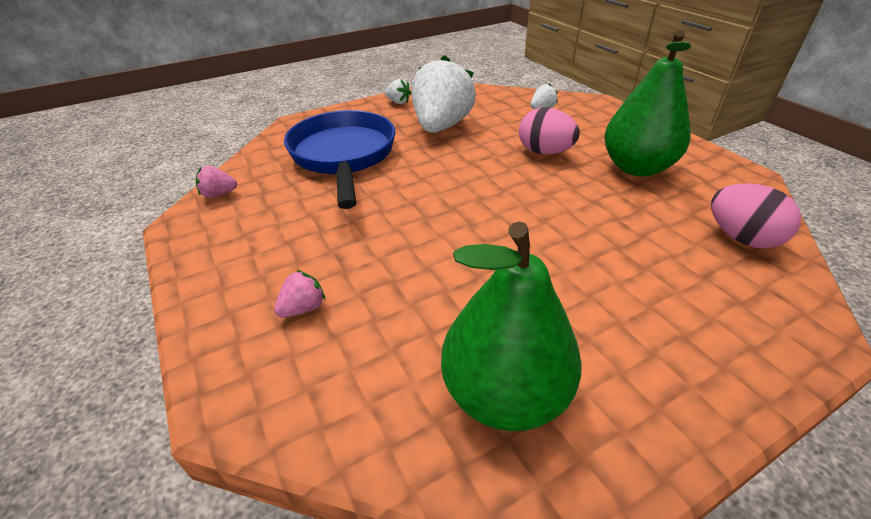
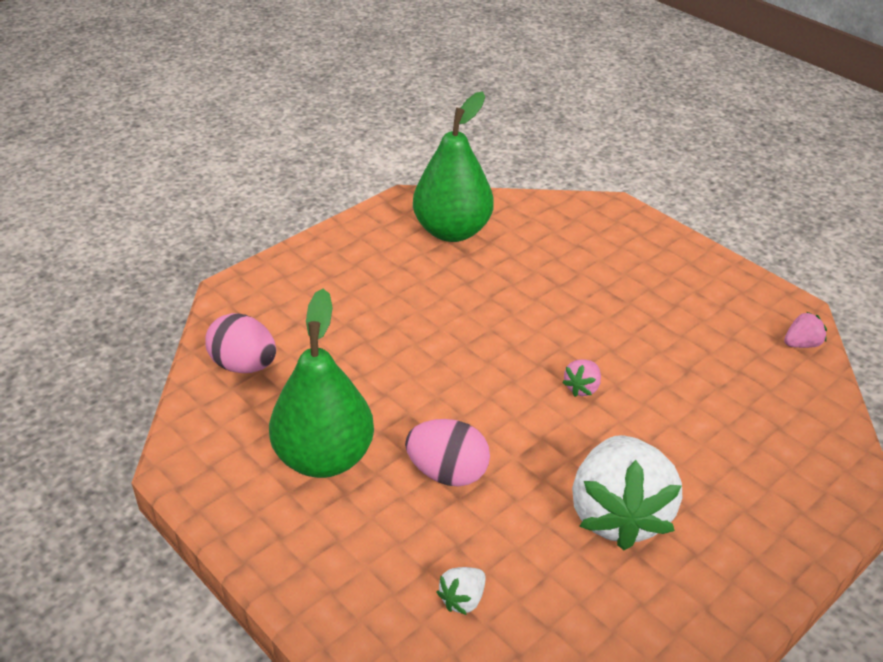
camera: 165 degrees right, 0 degrees up
pink strawberry [274,270,325,318] -> pink strawberry moved to [562,359,601,397]
blue pan [284,110,396,209] -> none
white strawberry [385,79,411,104] -> none

